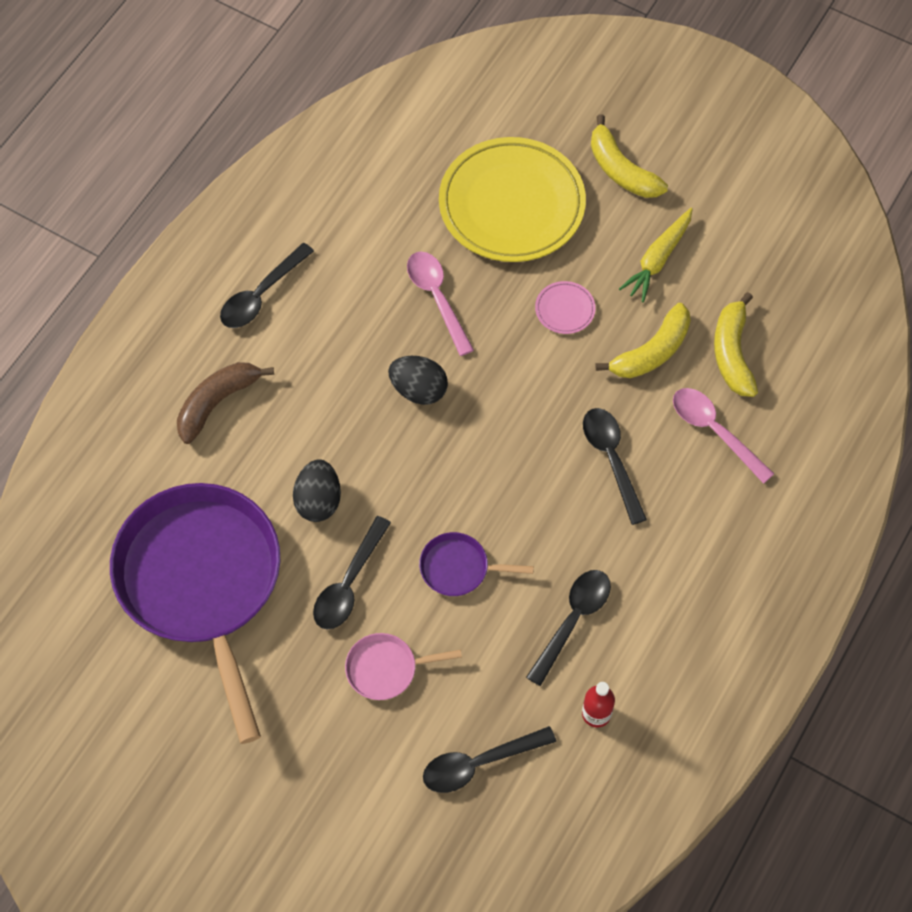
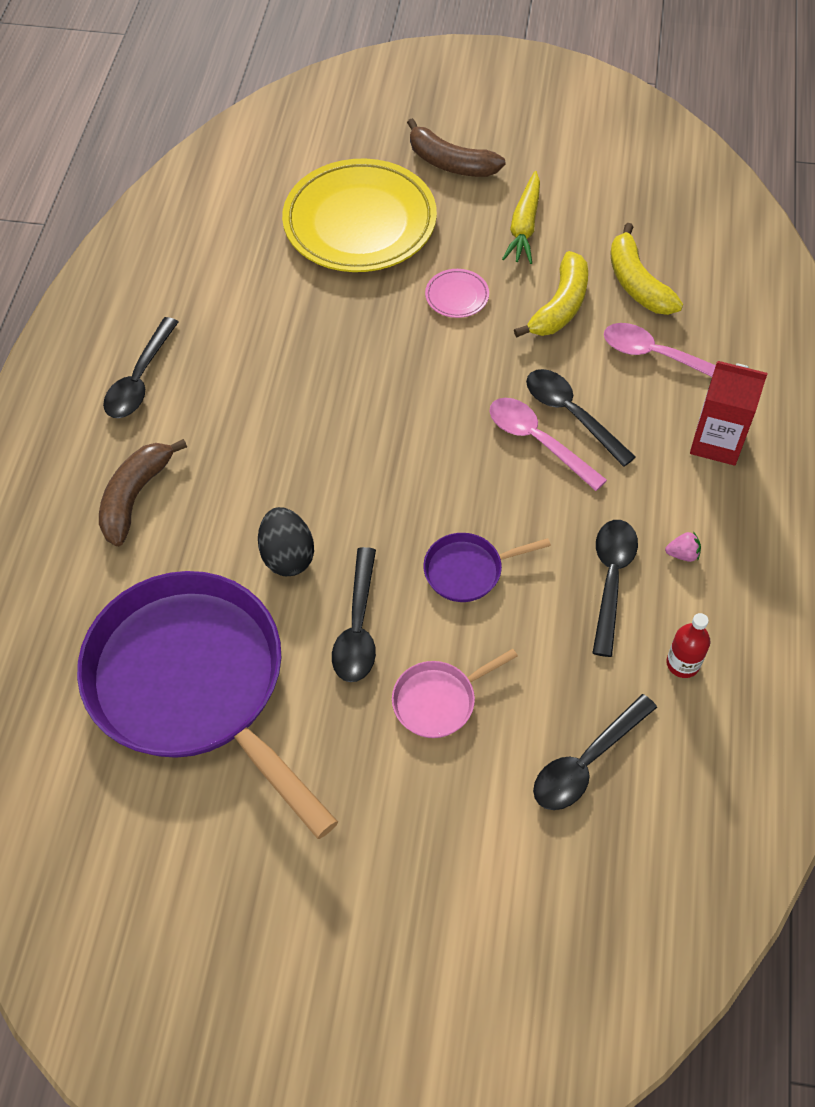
camera: 20 degrees left, 5 degrees down
black egg [388,356,448,405] -> none
pink spoon [407,252,474,356] -> pink spoon moved to [490,398,607,491]
yellow banana [591,114,668,198] -> brown banana [407,118,505,177]
none -> pink strawberry [665,532,701,562]
none -> red carton [690,361,768,466]

